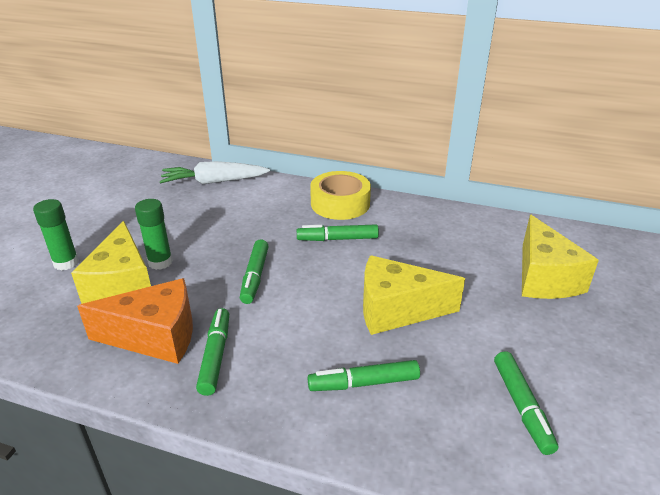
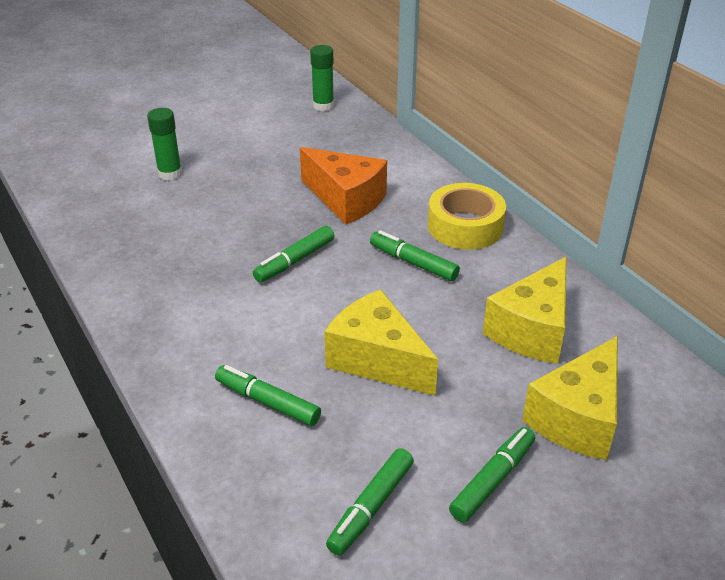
camera: 40 degrees right, 5 degrees up
yellow cheese [71,221,151,304] -> yellow cheese moved to [483,257,567,364]
orange cheese [77,278,193,364] -> orange cheese moved to [300,147,387,224]
green glue stick [135,199,173,270] -> green glue stick moved to [310,45,334,111]
white carrot [160,161,270,184] -> none
green marker [196,308,229,396] -> green marker moved to [449,427,535,522]

